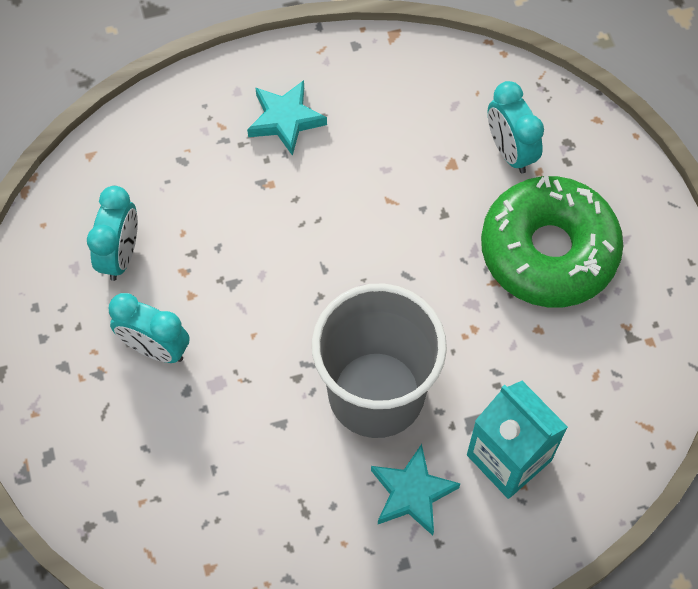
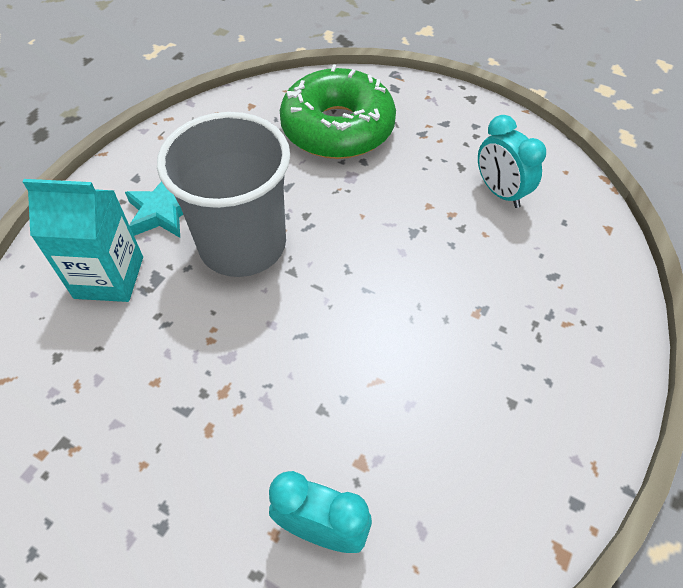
camera: 135 degrees right, 10 degrees down
turquoise clock [109,293,190,363] -> none
turquoise star [247,80,327,156] -> none
green donut [481,176,623,307] -> green donut moved to [280,65,396,159]

